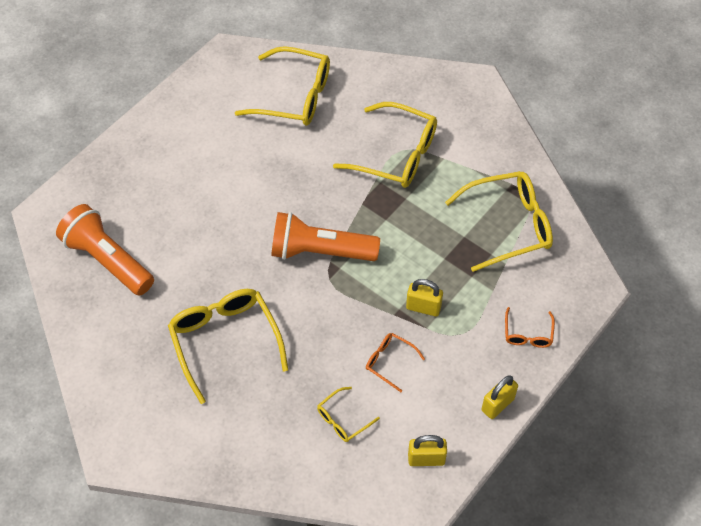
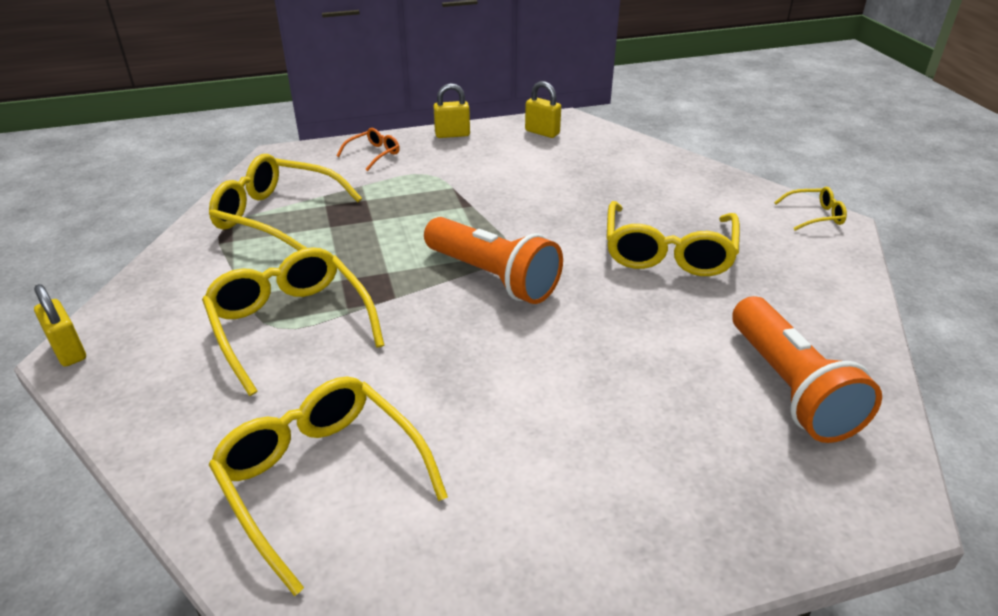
camera: 145 degrees left, 20 degrees down
yellow glasses [317,387,380,442] -> yellow glasses moved to [774,187,847,231]
orange glasses [366,333,425,392] -> none
yellow padlock [406,279,443,316] -> yellow padlock moved to [34,284,86,367]

